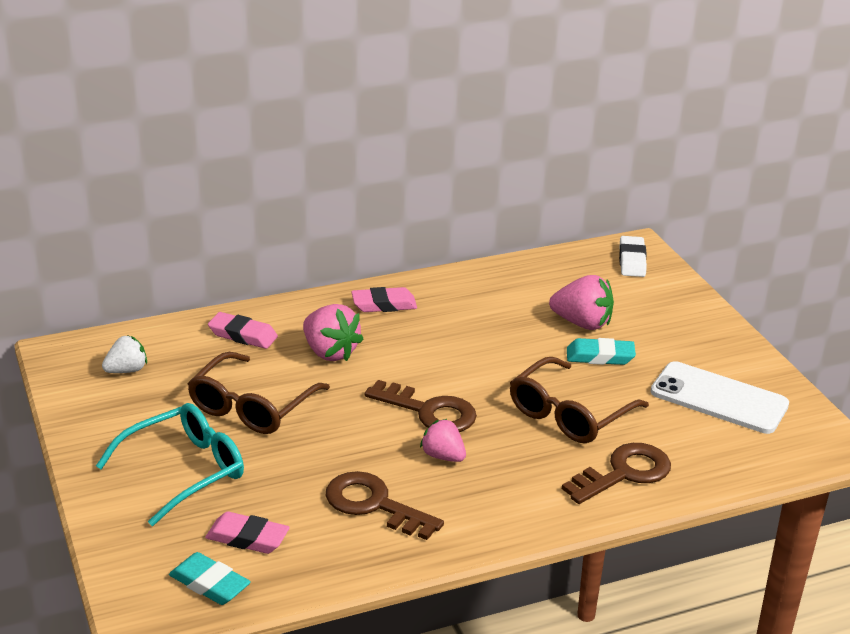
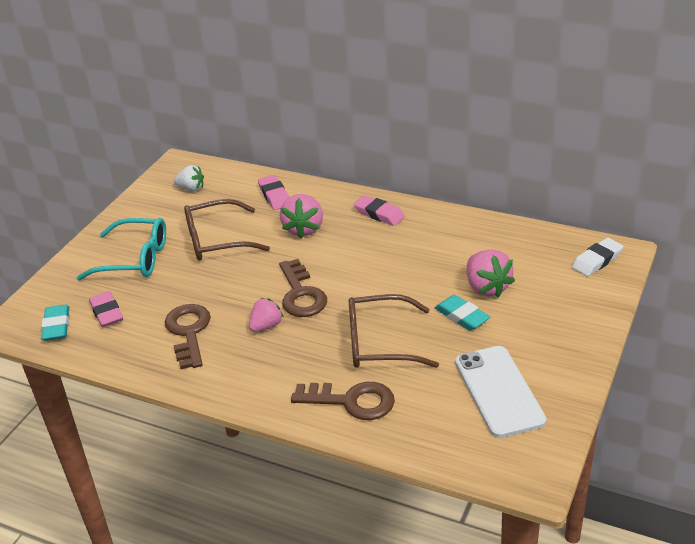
camera: 50 degrees right, 5 degrees up
pink strawberry [420,419,466,462] -> pink strawberry turned 45 degrees clockwise [249,298,284,332]

